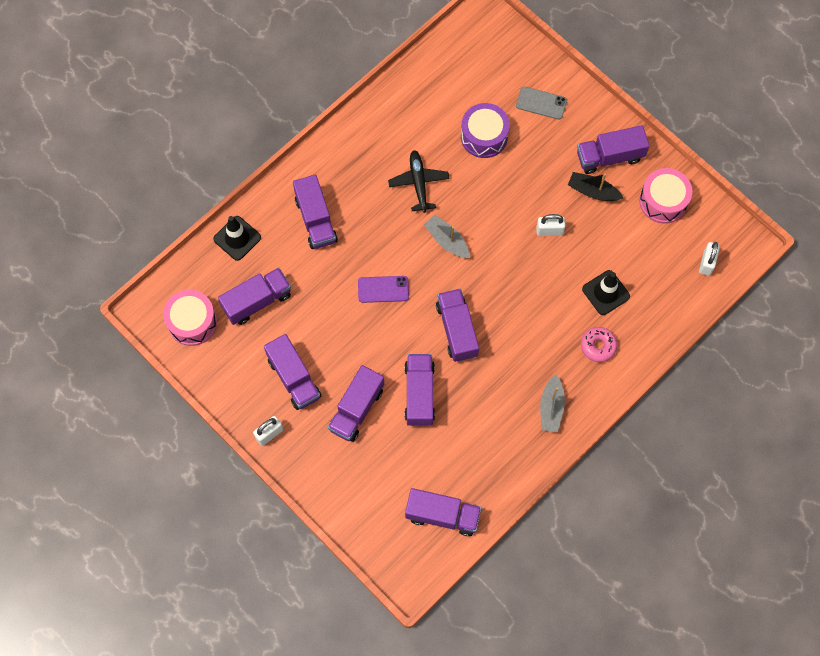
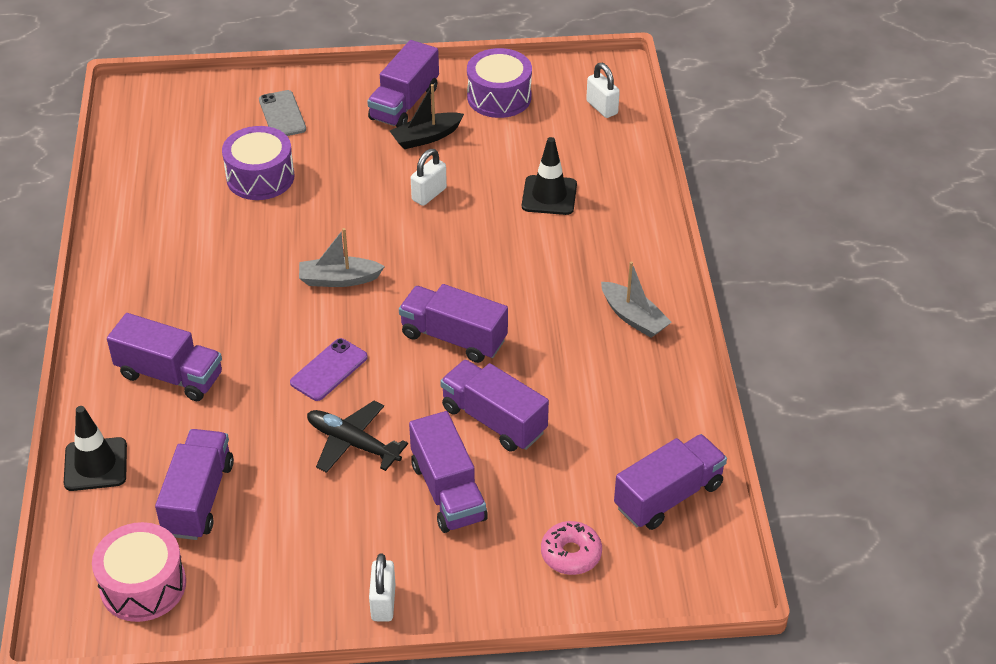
camera: 50 degrees left, 25 degrees down
purple truck [264,334,321,410] -> none
black plane [388,150,449,213] -> black plane moved to [307,401,408,473]
grey phone [516,86,567,120] -> grey phone turned 75 degrees counterclockwise [259,90,306,136]
pink donut [581,327,617,362] -> pink donut moved to [541,521,602,575]
pink drum [639,168,692,224] -> purple drum [467,48,532,118]

